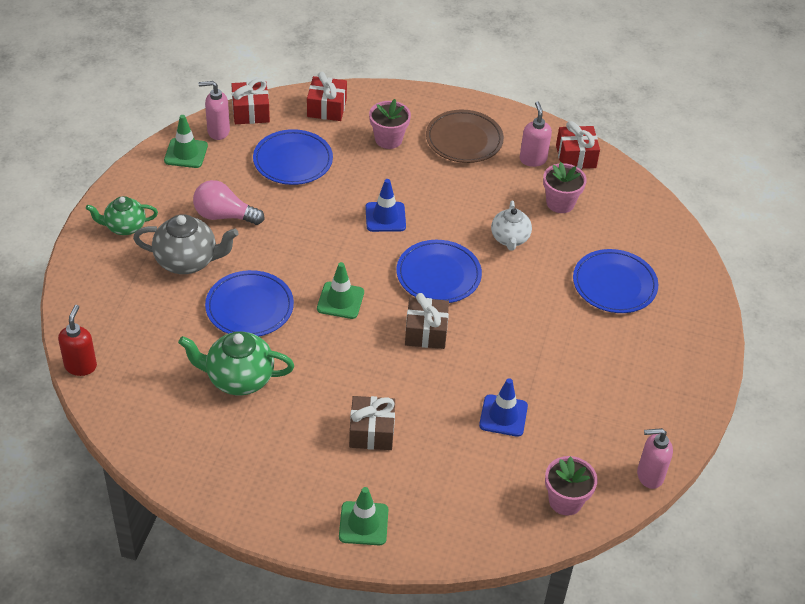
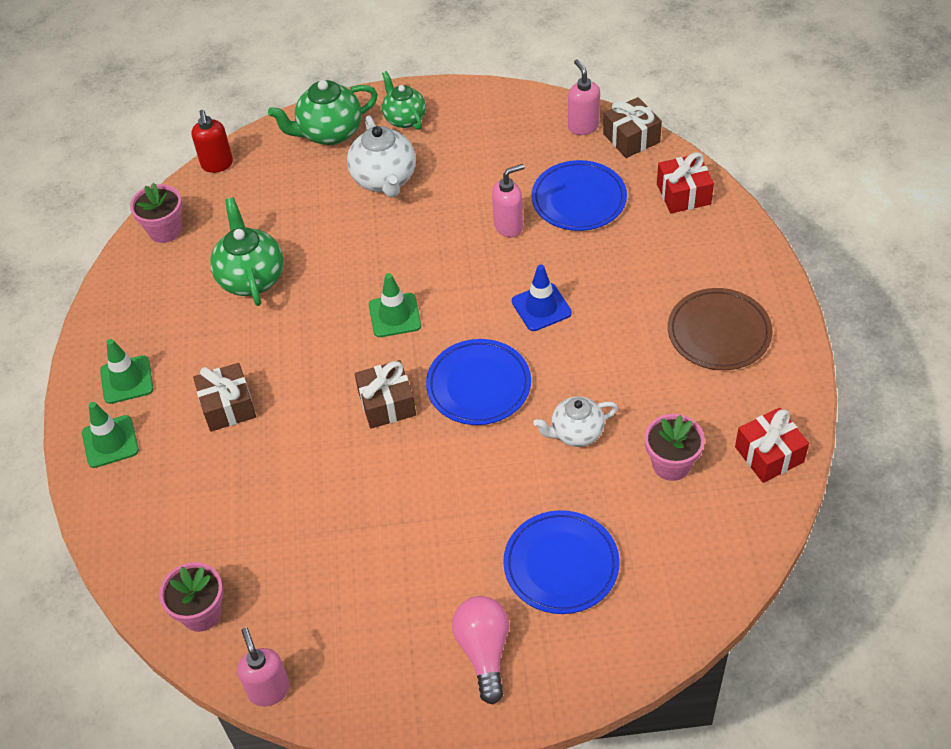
camera: 75 degrees right, 5 degrees up
red soap dispenser [58,305,97,376] -> red soap dispenser turned 90 degrees clockwise [192,110,233,173]
grey teapot [133,214,239,274] -> white teapot [347,116,416,198]
green traffic cone [164,115,208,168] -> green traffic cone moved to [100,339,153,404]
pink light bulb [193,180,265,225] -> pink light bulb moved to [452,596,509,705]
blue plate [205,270,294,336] -> none
red gift [231,78,270,124] -> brown gift [603,97,662,158]
pink flower pot [369,99,411,149] -> pink flower pot moved to [130,183,182,243]
blue traffic cone [479,378,528,437] -> none
pink soap dispenser [520,101,552,167] -> pink soap dispenser moved to [492,164,525,237]
none -> green teapot [268,80,378,145]

